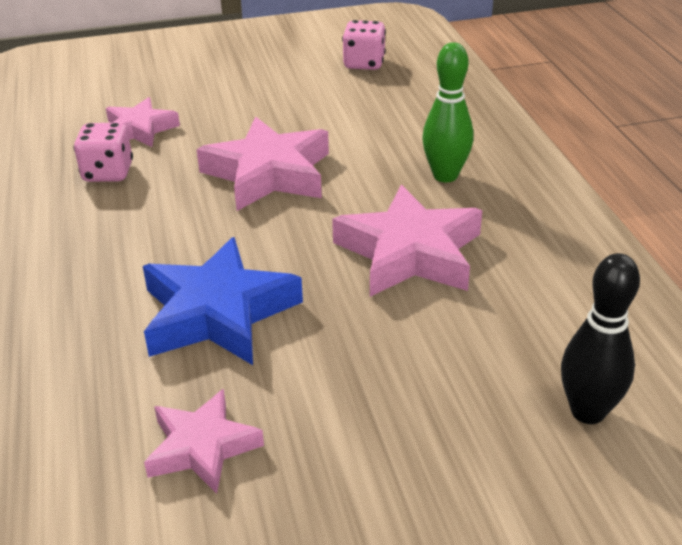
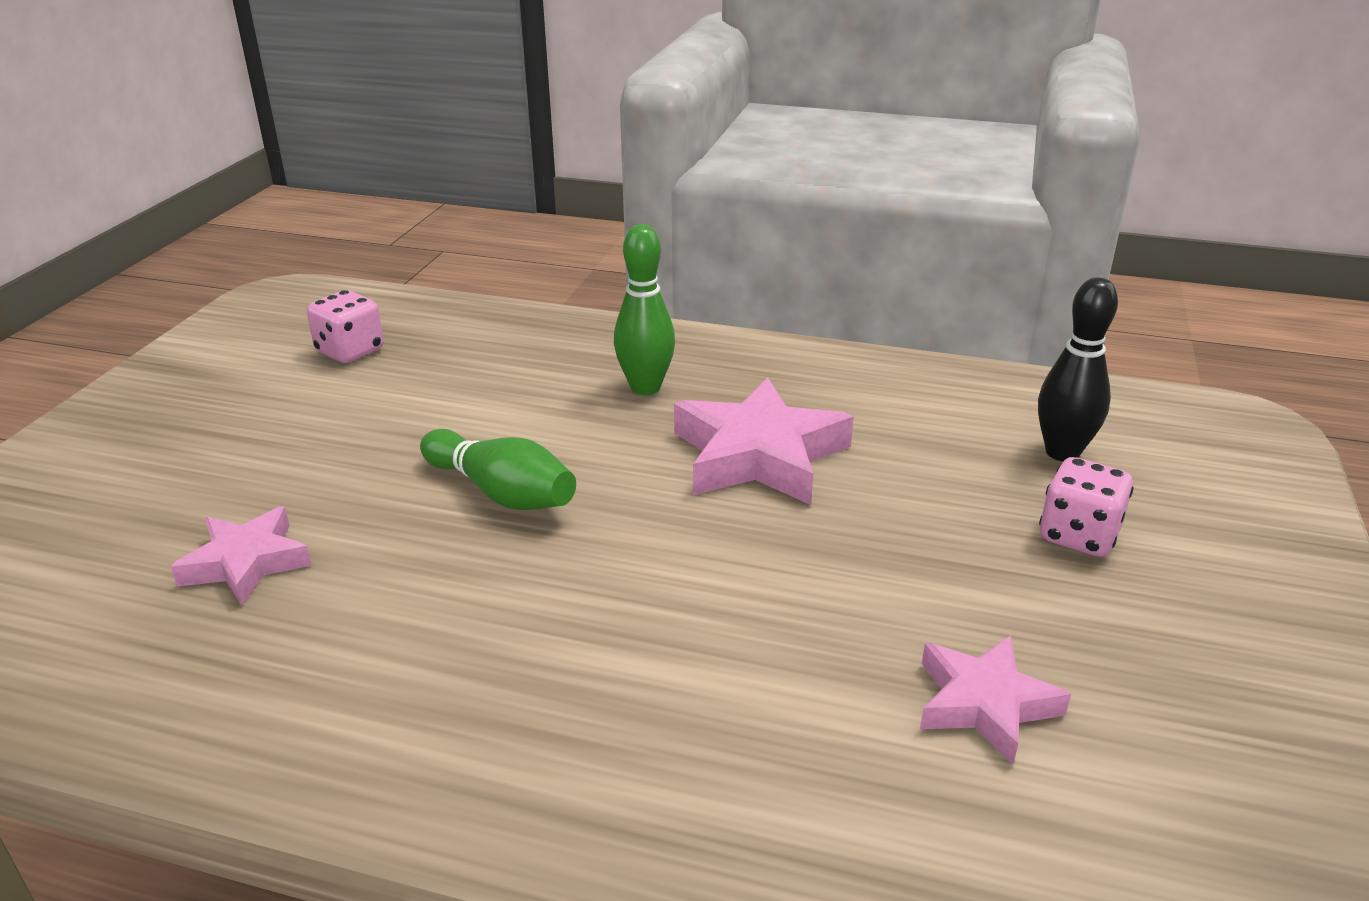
camera: 60 degrees left, 5 degrees down
pink dice [74,123,133,182] -> pink dice moved to [1039,457,1134,556]
blue star [143,237,303,365] -> none
pink star [196,117,329,211] -> green bowling pin [420,429,576,510]

